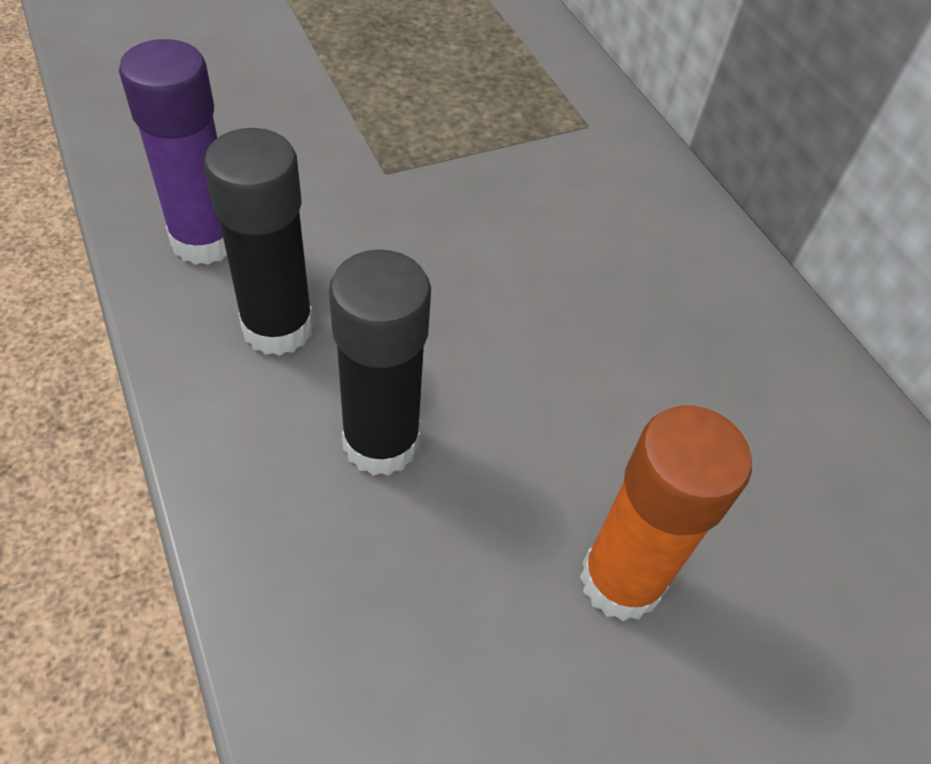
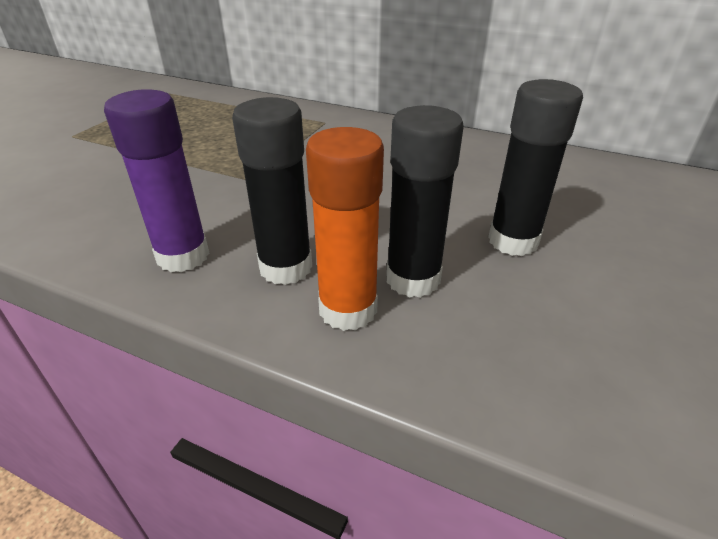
camera: 35 degrees left, 15 degrees down
orange glue stick [580,405,752,621] -> orange glue stick moved to [306,127,384,331]
none -> black glue stick [488,79,583,256]

